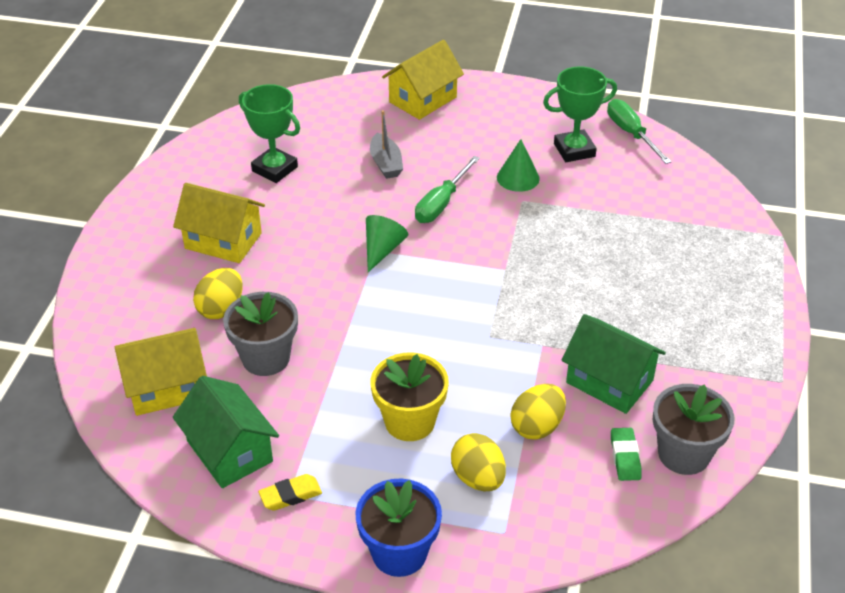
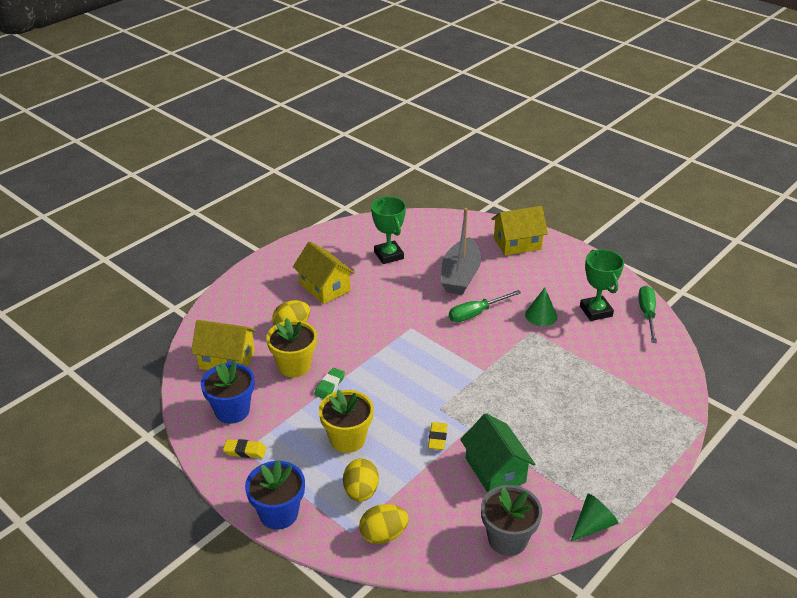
camera: 30 degrees right, 5 degrees down
green house [173,376,279,488] -> blue flower pot [201,362,254,424]
grey flower pot [223,292,298,376] -> yellow flower pot [266,318,317,377]
green cone [366,215,408,272] -> green cone moved to [570,494,618,542]
grey boat [370,110,403,179] -> grey boat [441,208,481,295], size x1.76
yellow egg [511,384,566,440] -> yellow egg moved to [359,504,409,544]
green trophy [543,66,617,162] -> green trophy turned 60 degrees clockwise [580,249,624,321]
green eraser [611,428,642,481] -> green eraser moved to [314,368,345,399]
none -> yellow eraser [428,422,447,450]

